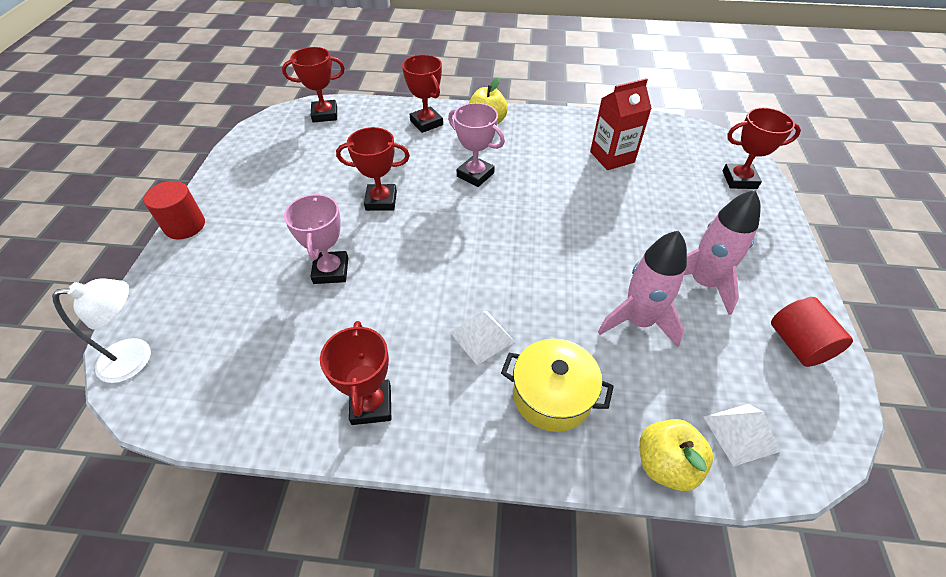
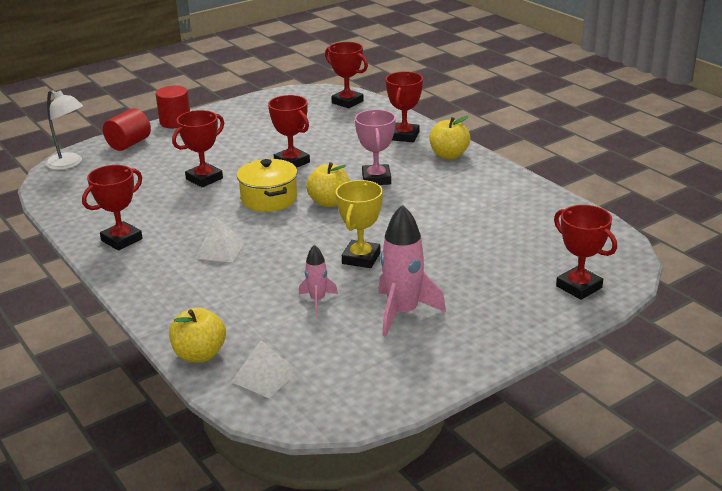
camera: 50 degrees right, 20 degrees down
pink trophy [284,193,348,284] -> red trophy [172,110,224,187]
yellow pot [501,339,614,432] -> yellow pot moved to [237,159,297,212]
red carton [590,78,652,170] -> none
pink rocket [598,230,687,348] -> pink rocket [299,245,338,313], size x0.54
red cylinder [771,297,853,367] -> red cylinder moved to [103,108,151,151]
none -> yellow apple [306,162,350,207]
none -> yellow trophy [336,180,383,268]

